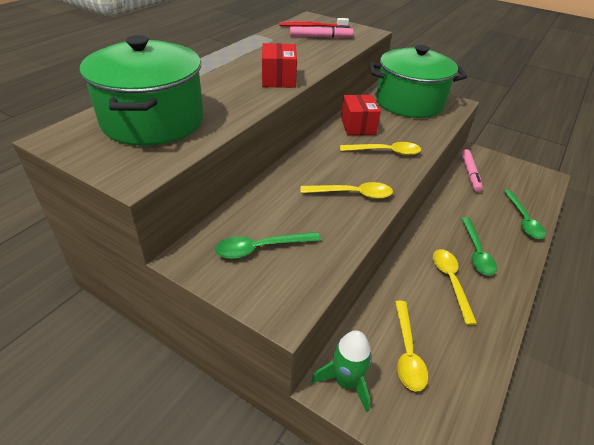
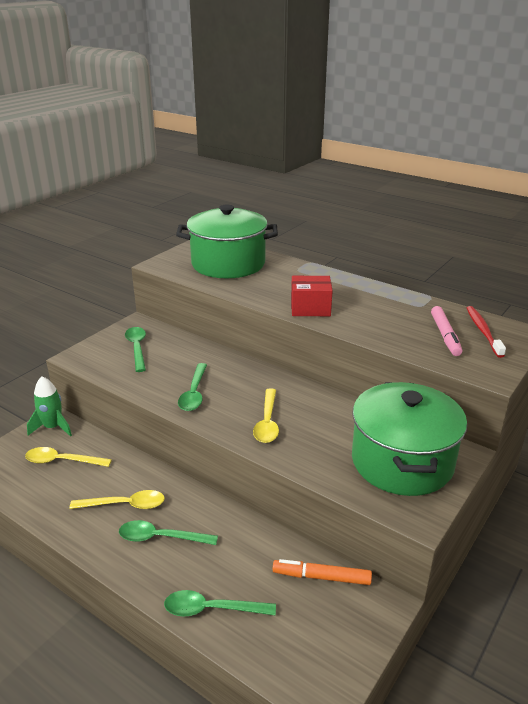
camera: 95 degrees right, 10 degrees down
yellow spoon [301,182,393,199] -> green spoon [178,363,207,411]
red box [341,95,381,135] -> none
pink marker [461,149,483,192] -> orange marker [272,559,372,585]

